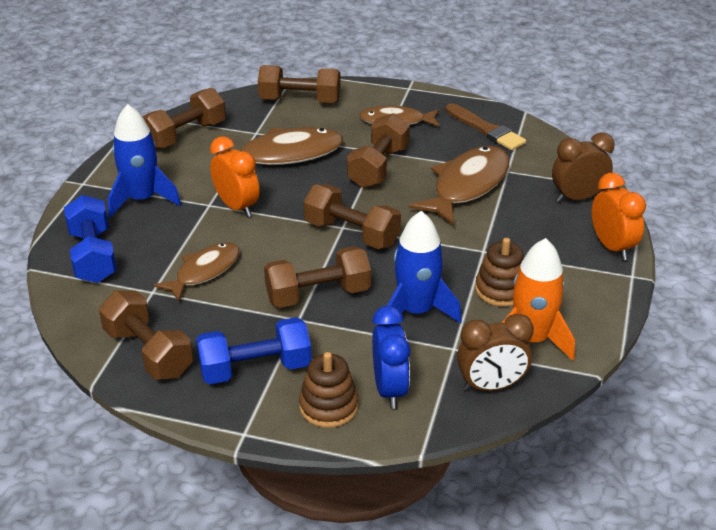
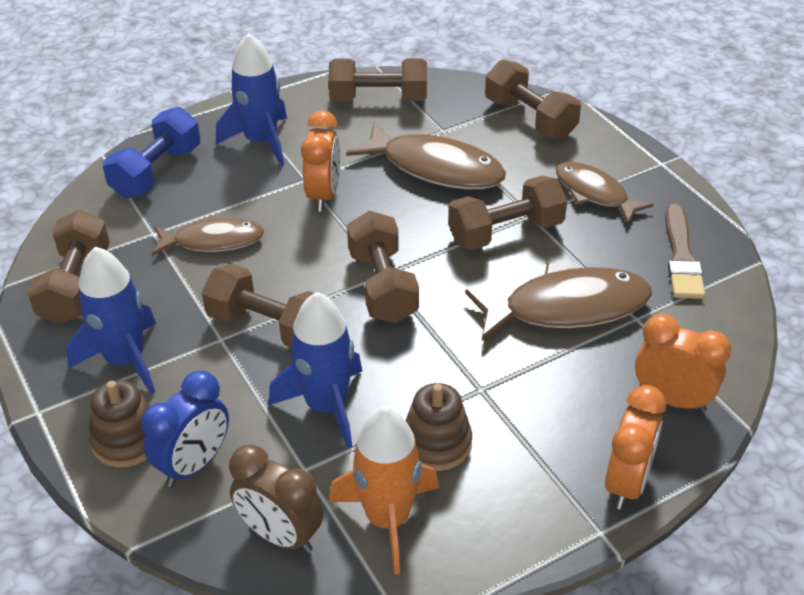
camera: 45 degrees right, 5 degrees up
blue dumbbell [196,317,312,384] -> blue rocket [66,247,156,394]
brown clock [552,133,614,202] -> orange clock [635,314,731,412]

